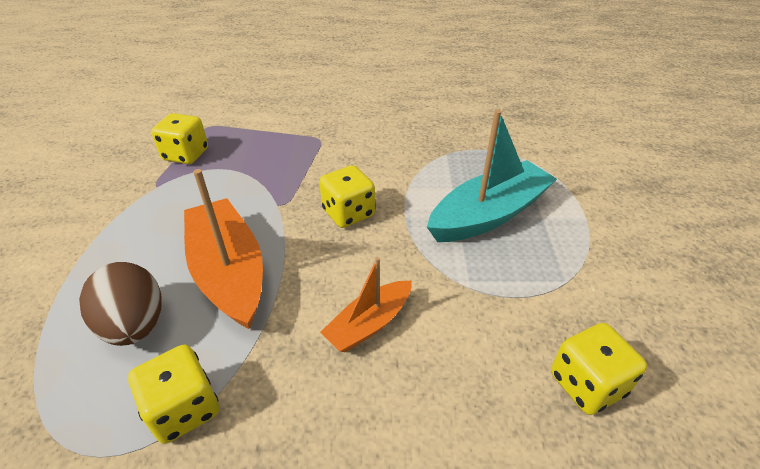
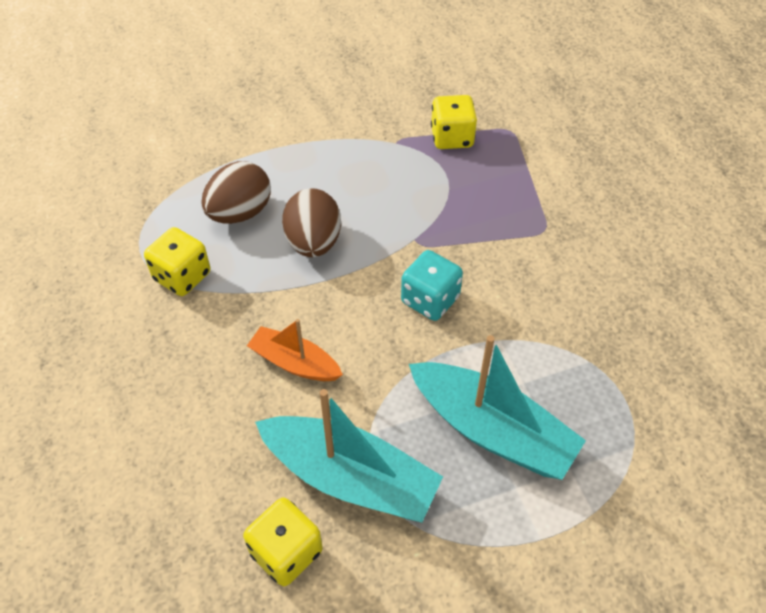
camera: 70 degrees right, 10 degrees up
orange boat [184,169,263,329] -> brown egg [282,188,341,257]
yellow dice [319,165,375,228] -> turquoise dice [401,250,463,321]
none -> turquoise boat [255,389,443,522]

